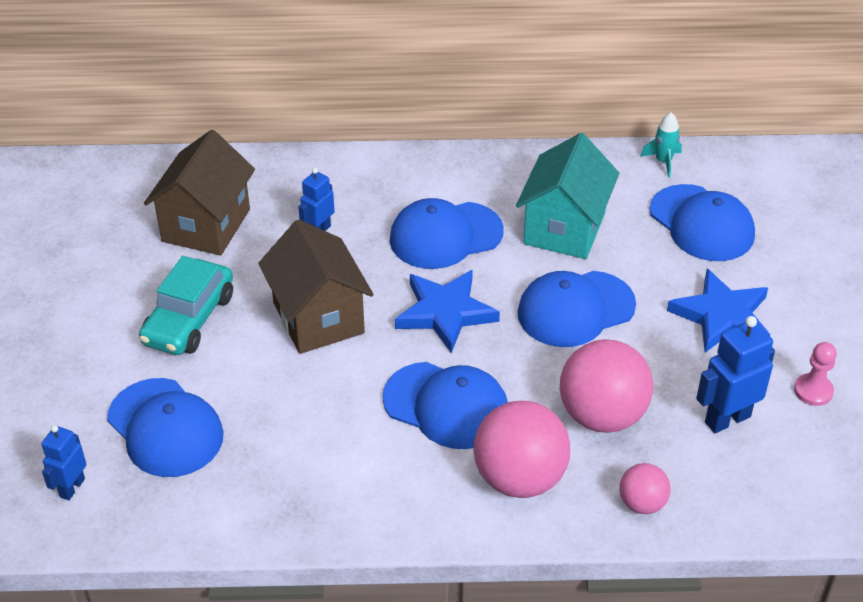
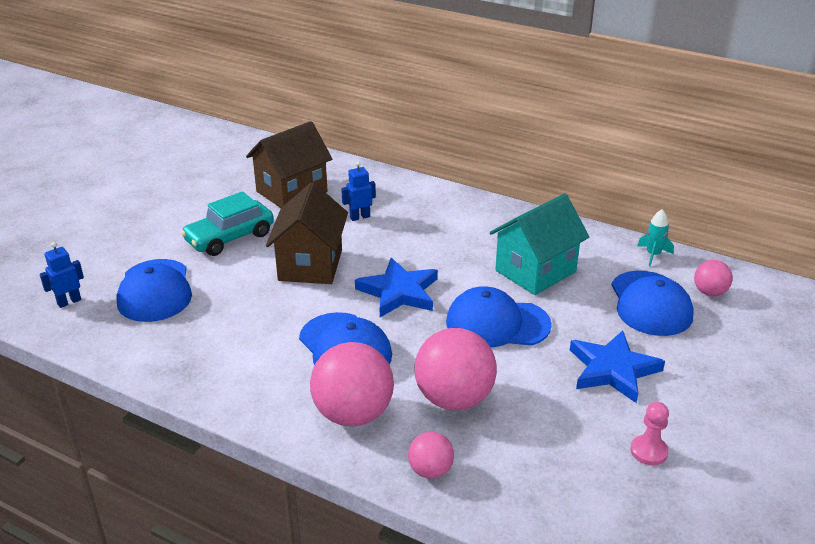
camera: 30 degrees right, 10 degrees down
blue cap [390,198,504,269] -> none
blue robot [696,316,775,433] -> none
none -> pink ball [694,260,733,296]

